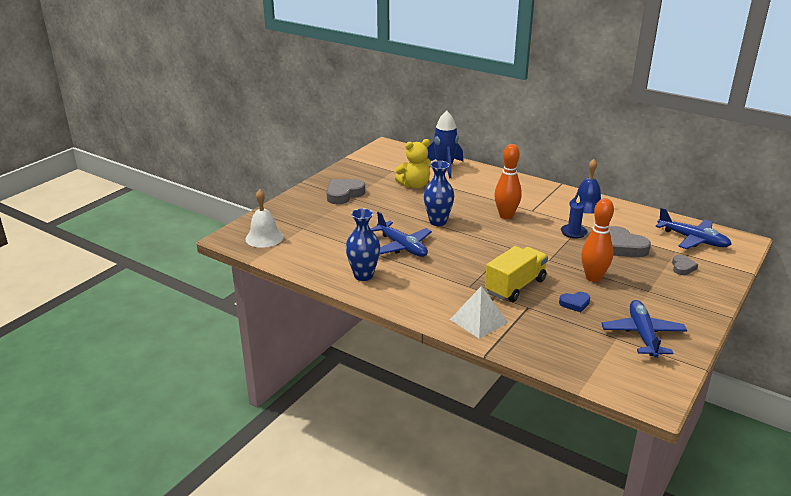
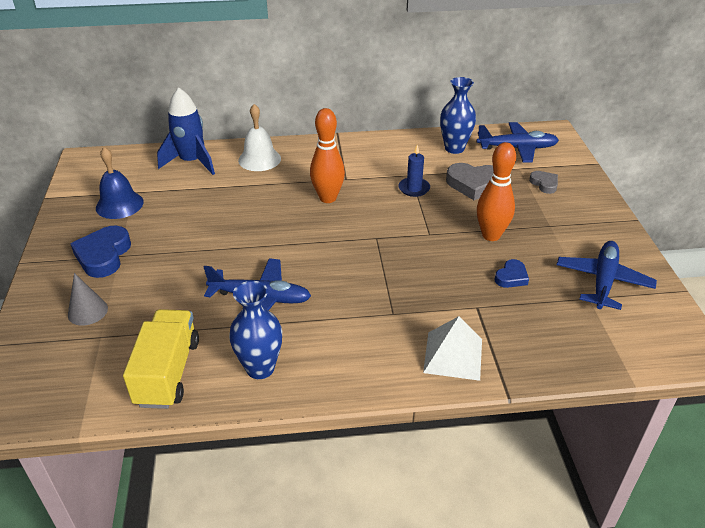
camera: 40 degrees left, 10 degrees up
white bell [245,189,284,248] -> white bell moved to [238,104,281,171]
grey heart [326,179,365,204] -> blue heart [70,225,131,278]
yellow teddy bear [395,139,431,189] -> none
blue vase [423,161,454,226] -> blue vase moved to [440,77,476,154]
yellow truck [485,246,548,302] -> yellow truck moved to [123,309,199,409]
blue bell [569,159,601,214] -> blue bell moved to [96,147,144,219]
blue plane [601,300,687,358] -> blue plane turned 60 degrees clockwise [557,241,657,310]
none -> grey cone [68,273,108,326]

